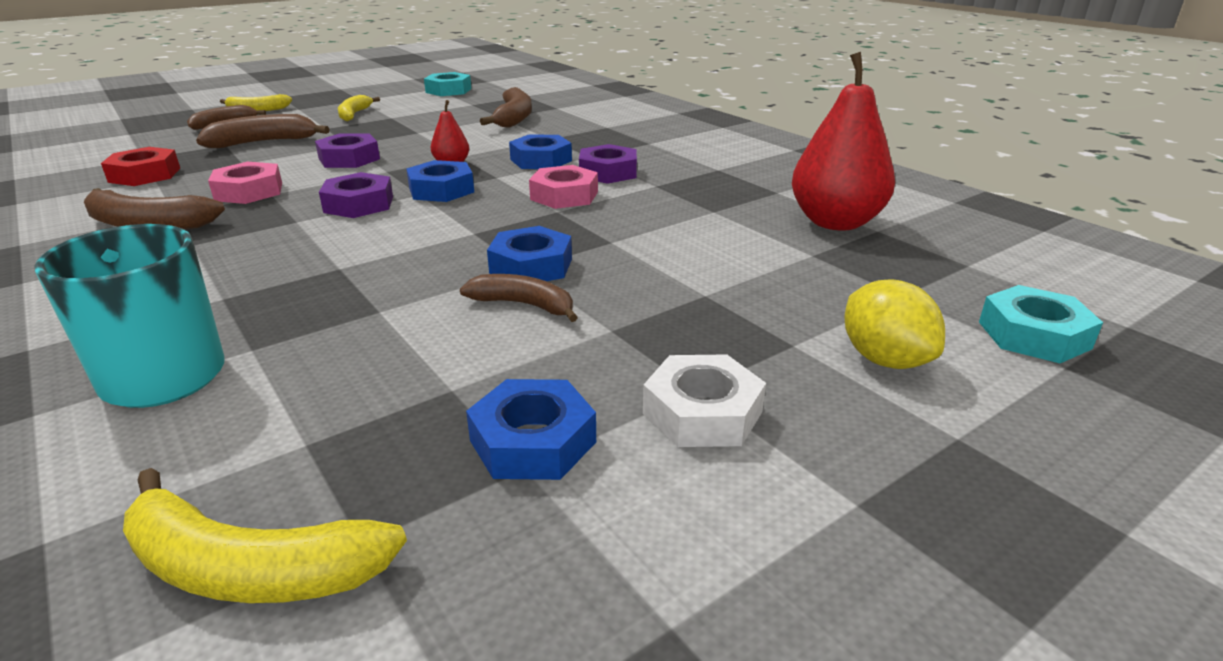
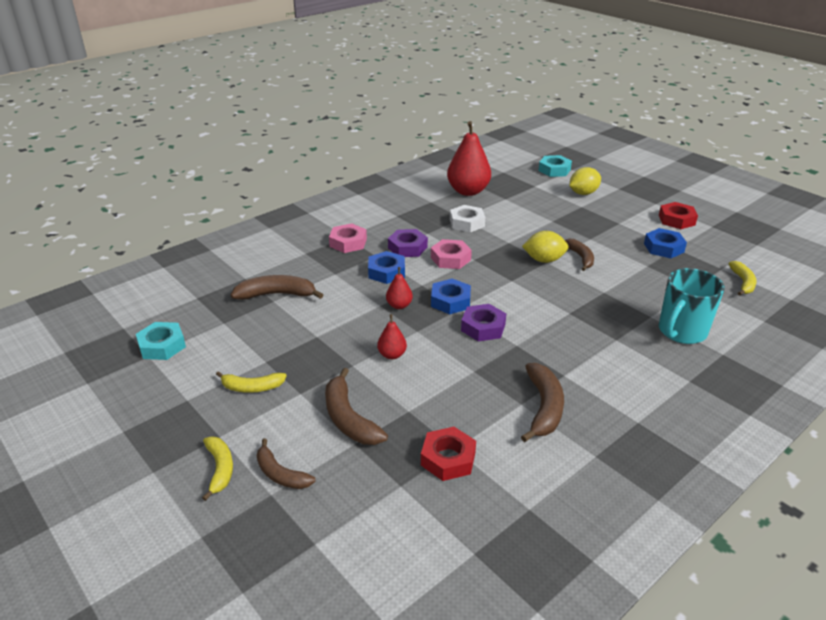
camera: 95 degrees left, 5 degrees up
yellow banana [123,468,407,603] -> yellow banana [729,261,757,295], size x0.67
pink nut [208,162,282,204] -> pink nut moved to [329,223,367,253]
purple nut [315,133,380,168] -> red pear [377,314,407,359]
brown banana [460,274,578,322] -> brown banana turned 150 degrees clockwise [565,239,594,271]
blue nut [487,226,572,281] -> yellow lemon [522,231,569,263]
white nut [643,354,766,447] -> white nut moved to [450,205,485,232]
none -> red nut [659,202,698,229]

